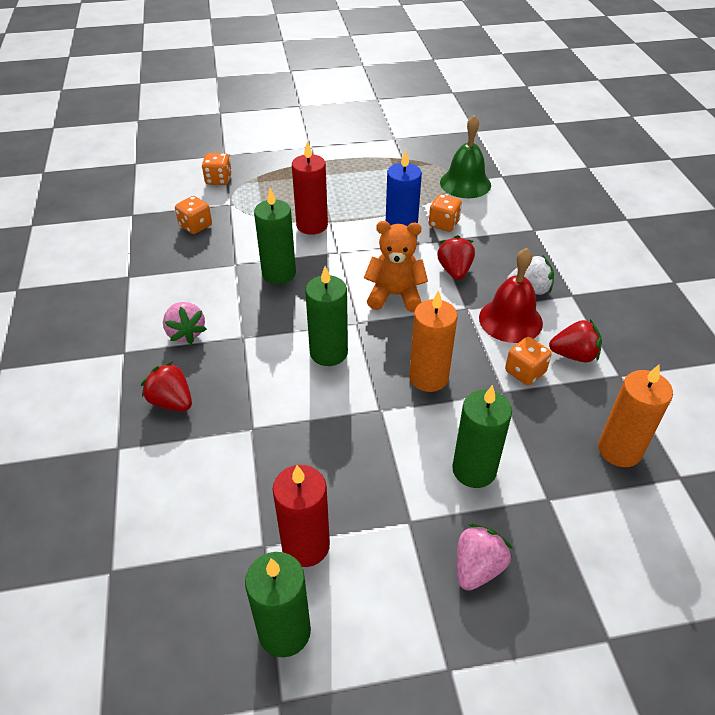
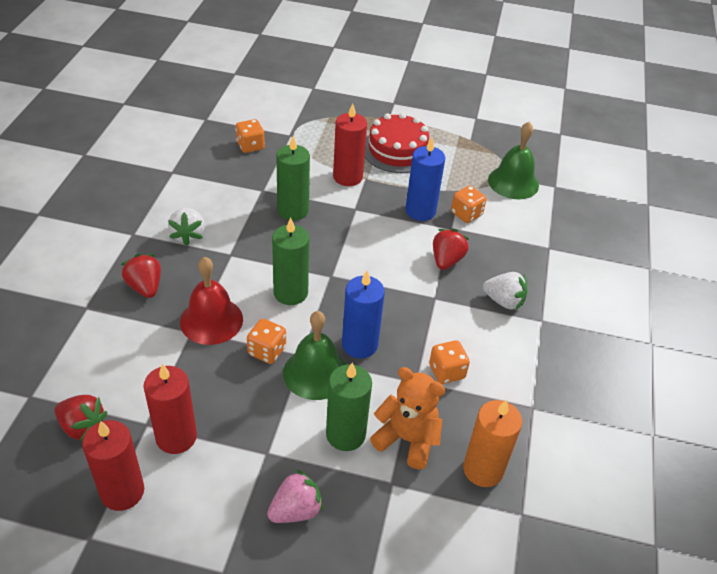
camera: 20 degrees right, 0 degrees up
pink strawberry [163,302,207,344] -> white strawberry [168,208,205,246]
orange dice [202,153,232,185] -> orange dice moved to [247,319,286,364]
green candle [245,552,311,657] -> red candle [82,420,144,511]
orange teddy bear [364,221,428,312] -> orange teddy bear moved to [370,367,445,470]
orange candle [409,290,457,392] -> blue candle [342,271,385,358]
red bell [479,248,543,343] -> red bell moved to [180,257,243,345]
red strawberry [549,319,602,362] -> red strawberry moved to [54,395,108,443]
none -> green bell [283,311,346,400]
none -> red cake [365,113,429,173]

